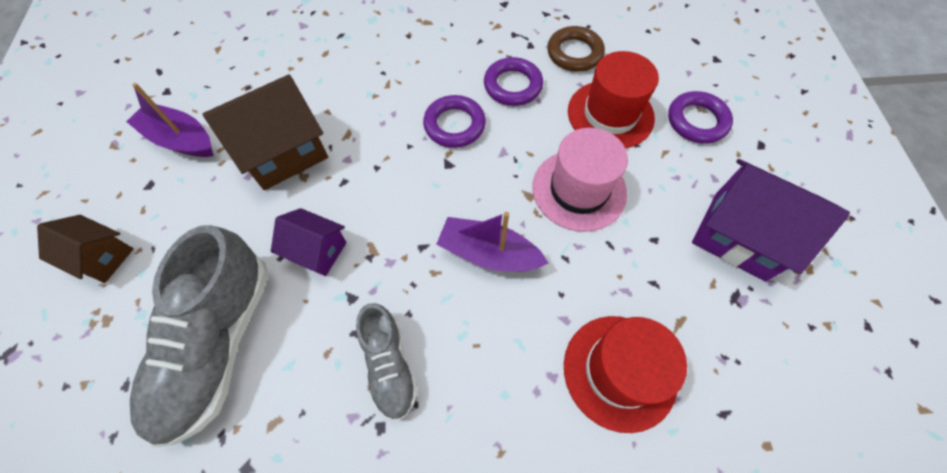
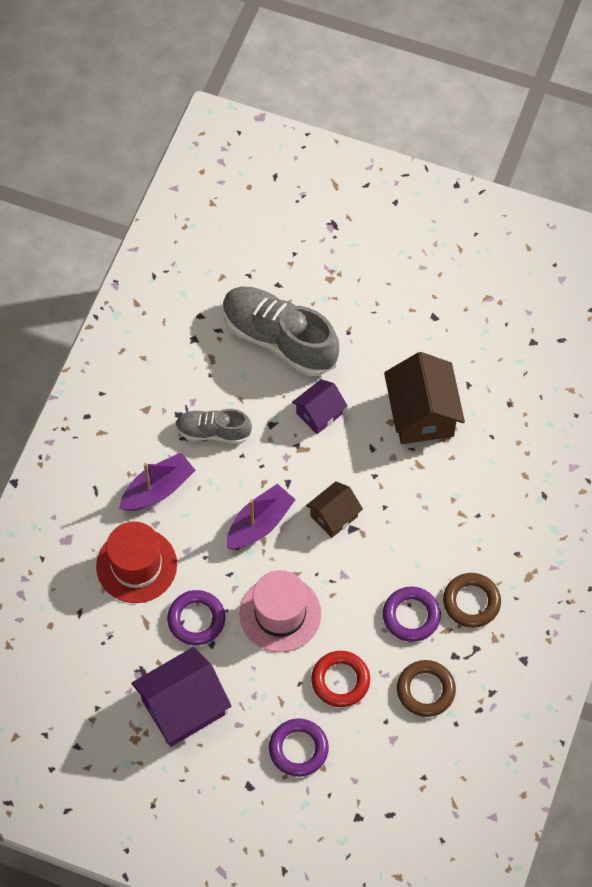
camera: 115 degrees right, 0 degrees up
brown house [37,215,133,283] -> brown house moved to [306,481,363,538]
purple boat [126,83,214,157] -> purple boat moved to [119,453,196,511]
purple ring [423,95,486,148] -> purple ring moved to [167,590,225,645]
red hat [568,51,659,149] -> red ring [311,651,370,707]
none -> brown ring [443,573,501,628]

